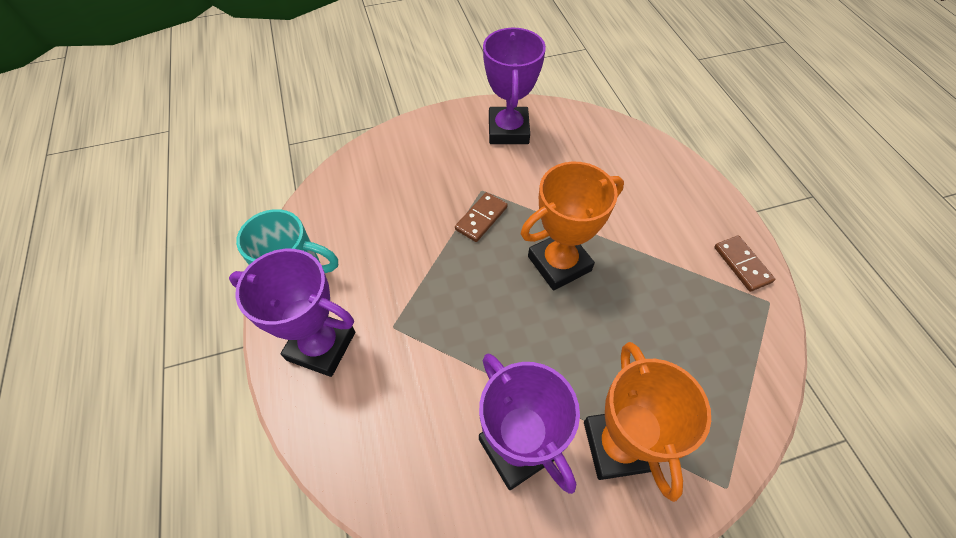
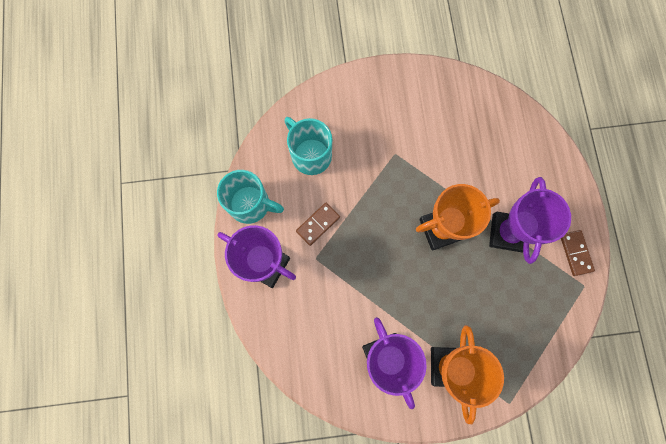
camera: 10 degrees right, 20 degrees up
brown domino [455,192,508,242] -> brown domino moved to [296,203,340,246]
purple trophy [483,28,546,144] -> purple trophy moved to [489,177,571,264]
none -> turquoise mug [285,117,332,175]

